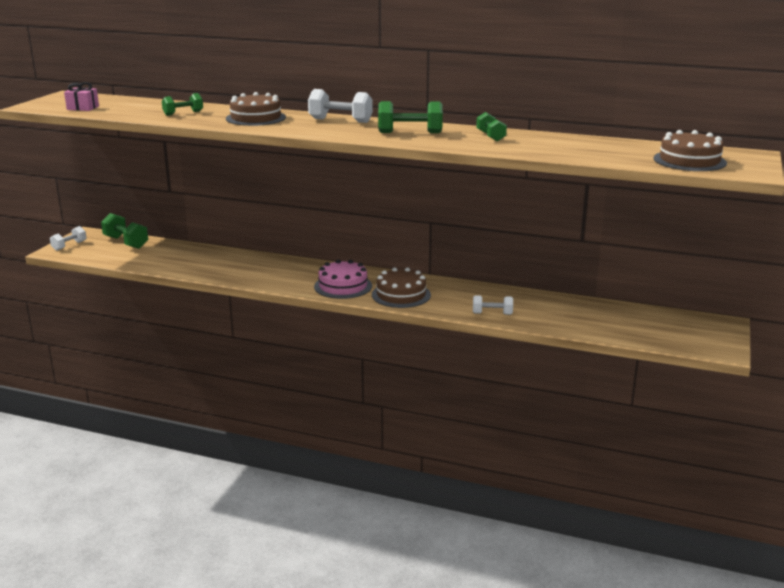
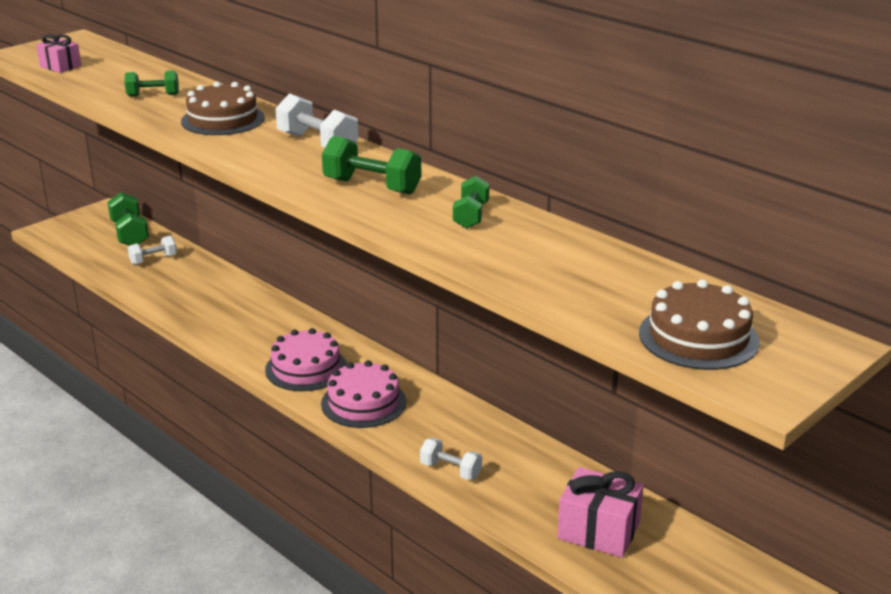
camera: 25 degrees right, 5 degrees up
white dumbbell [50,226,86,251] -> white dumbbell moved to [128,236,177,265]
brown cake [372,267,431,308] -> pink cake [321,360,406,428]
none -> pink gift [557,467,644,558]

